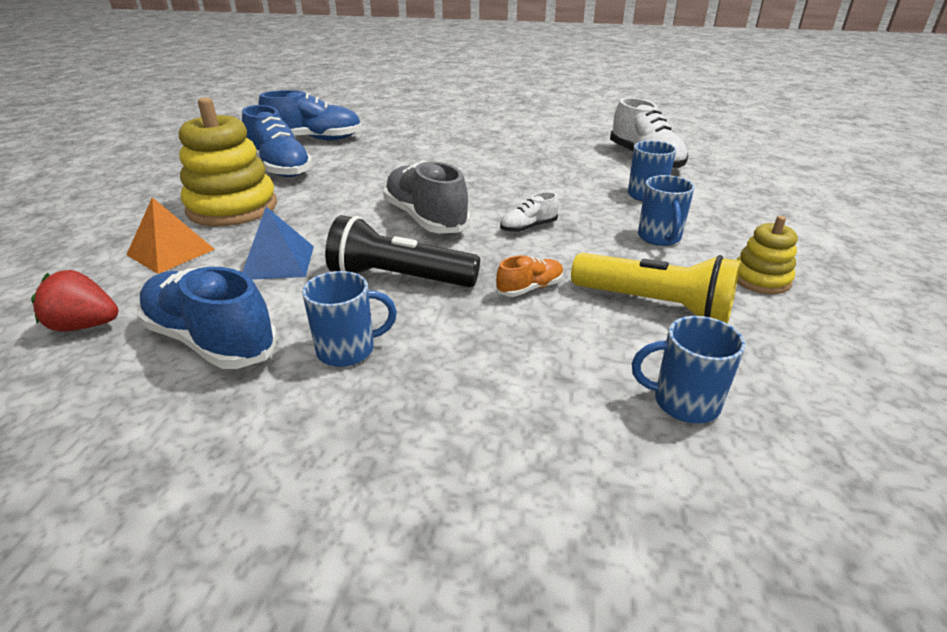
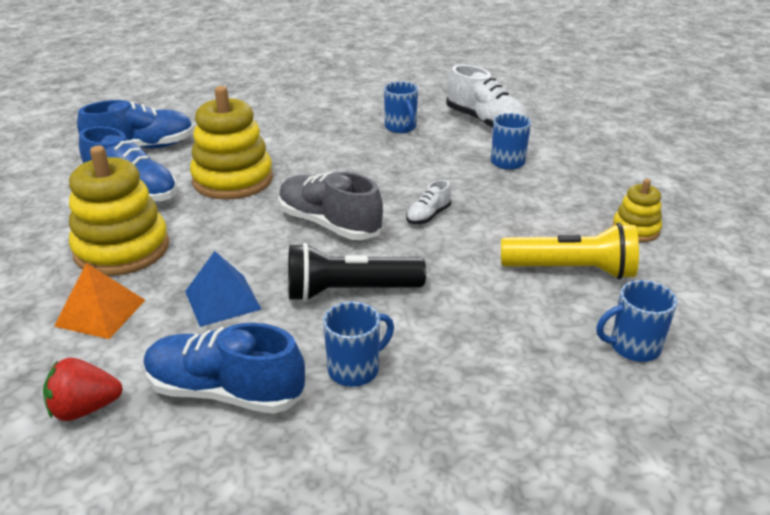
camera: 20 degrees left, 0 degrees up
orange shoe [496,256,564,297] -> none
blue mug [638,175,695,246] -> blue mug moved to [384,82,418,133]
none -> yellow stacking toy [190,86,273,200]

